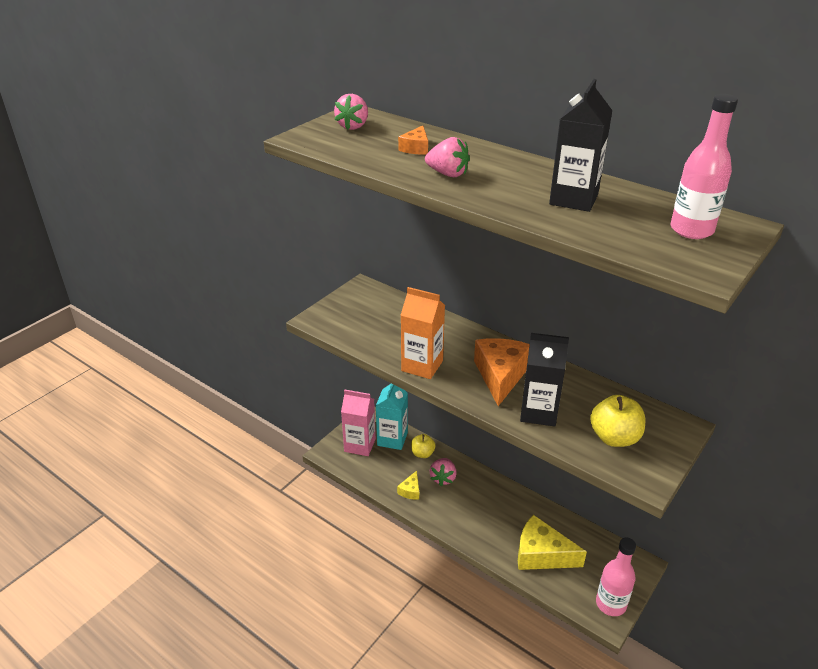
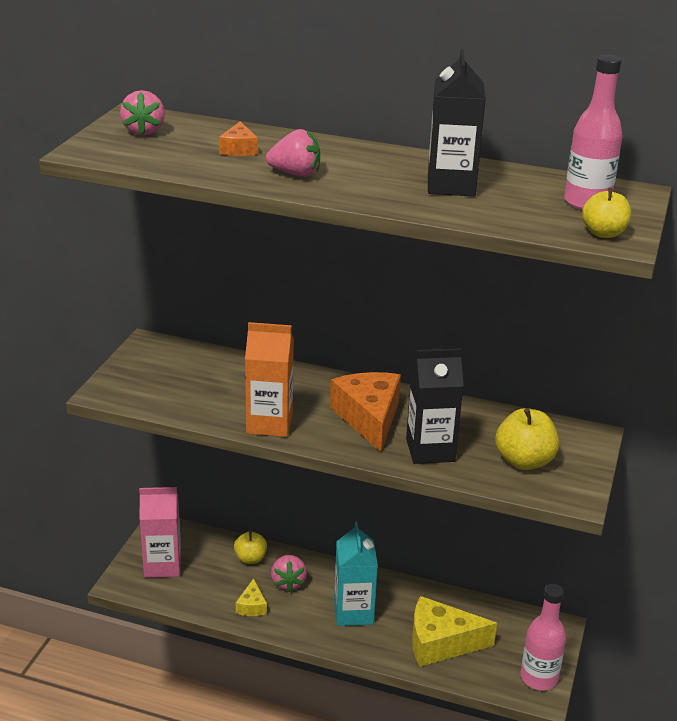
camera: 20 degrees left, 5 degrees down
turquoise carton [376,384,408,450] -> turquoise carton moved to [334,522,378,626]
none -> yellow apple [582,188,631,238]

